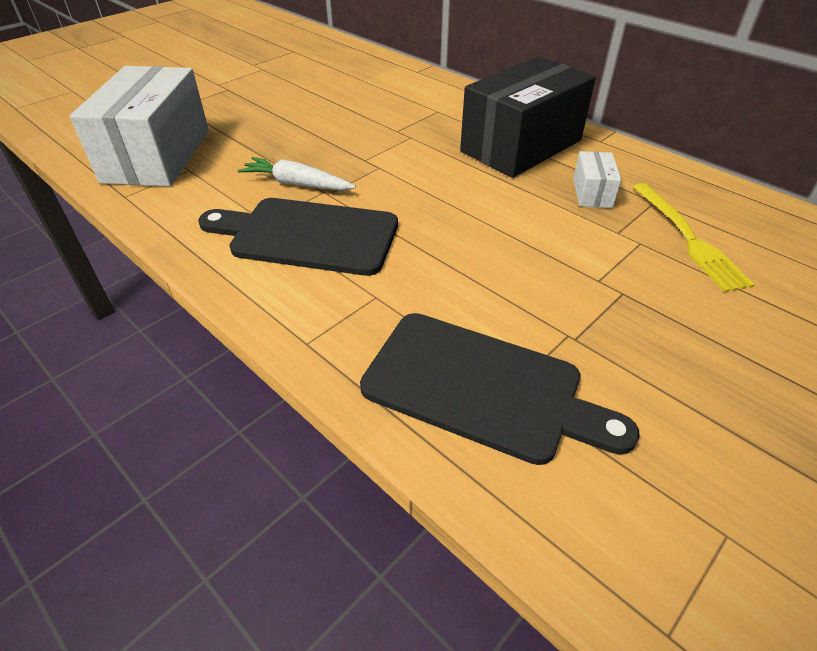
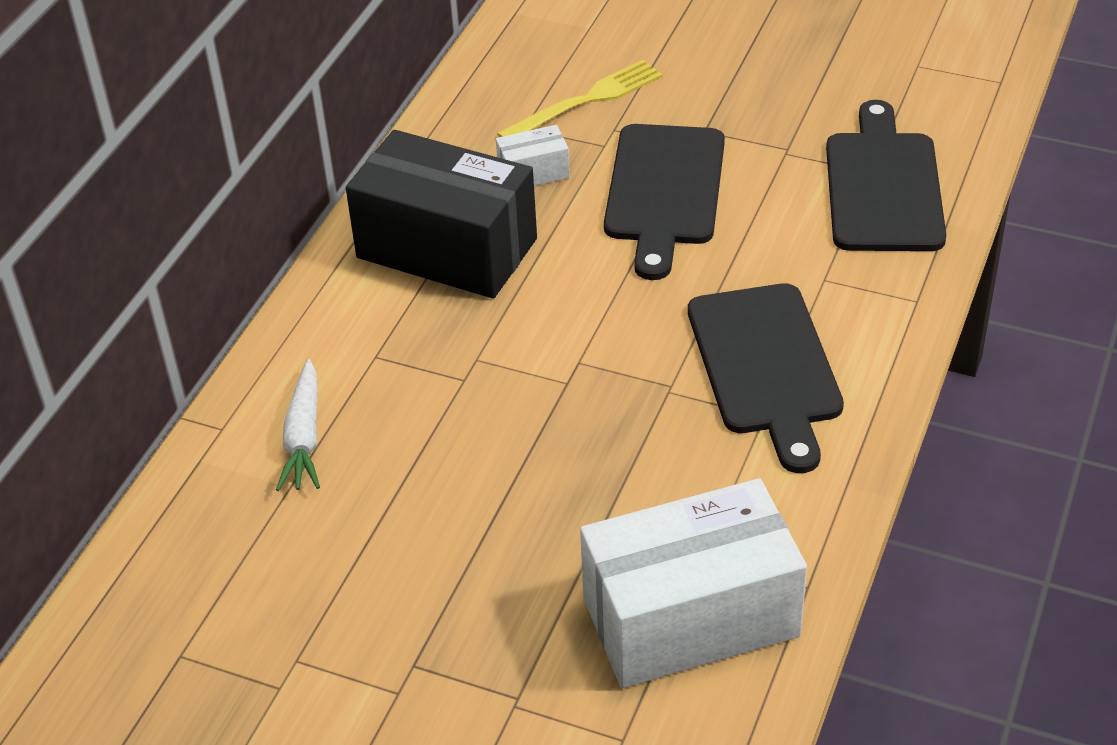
camera: 110 degrees left, 0 degrees up
white carrot [237,157,356,191] -> white carrot moved to [276,359,320,491]
none -> black cutting board [604,124,725,280]

